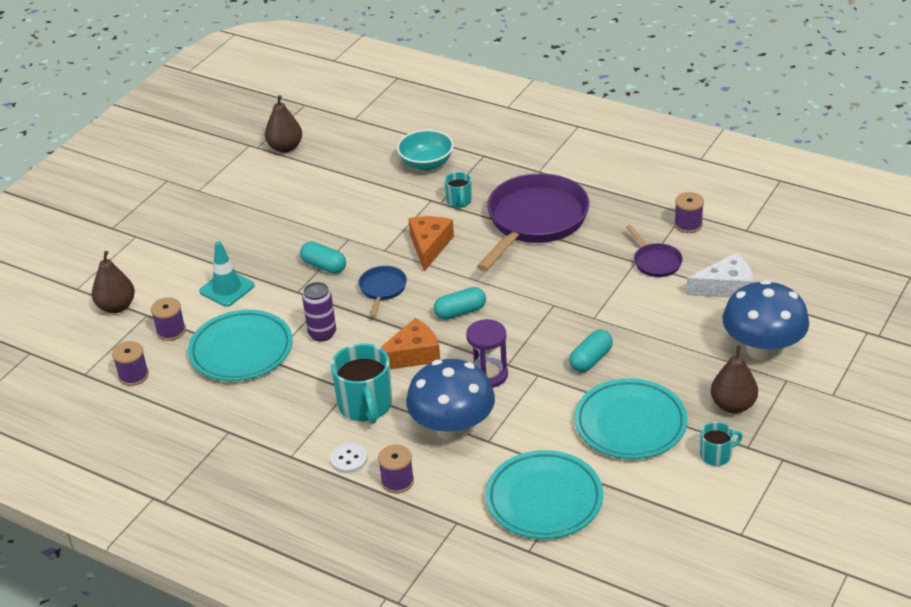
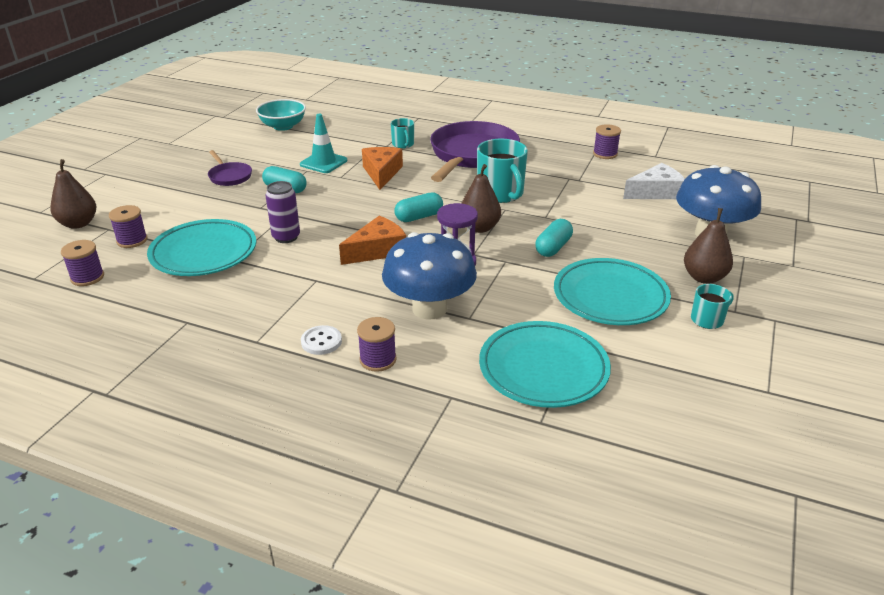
camera: 10 degrees left, 5 degrees down
turquoise traffic cone [199,241,255,307] -> turquoise traffic cone moved to [300,114,347,173]
brown pear [265,95,302,153] -> brown pear moved to [461,164,501,233]
turquoise mug [331,343,392,424] -> turquoise mug moved to [477,139,528,203]
blue pan [359,266,407,318] -> none
turquoise bowl [397,130,454,171] -> turquoise bowl moved to [256,99,306,131]
purple pan [626,225,683,277] -> purple pan moved to [208,150,252,186]

